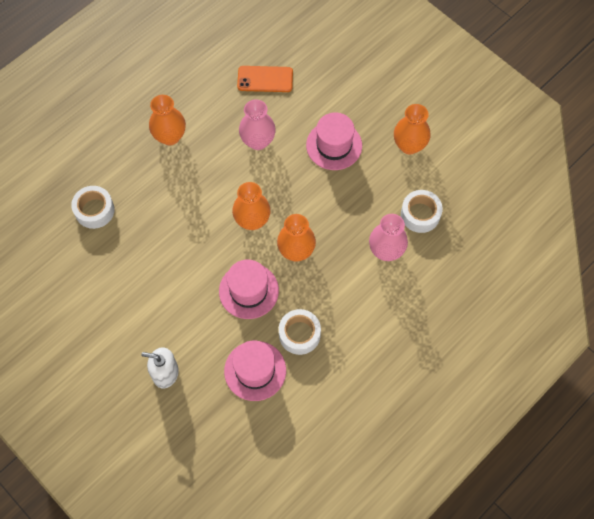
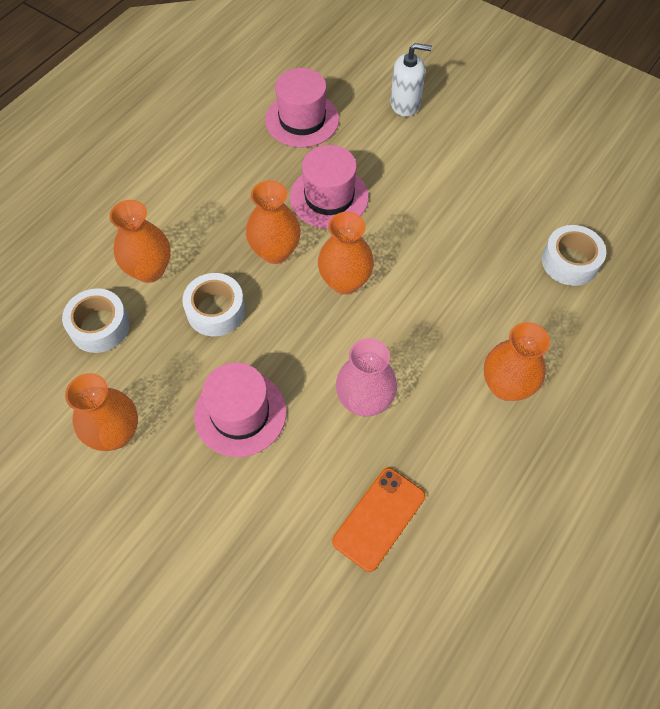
camera: 170 degrees right, 5 degrees down
orange phone [237,66,293,92] -> orange phone turned 45 degrees counterclockwise [332,468,425,572]
white tape [279,309,321,355] -> white tape moved to [182,273,245,336]
pink vase [369,214,408,261] -> orange vase [109,200,171,283]

